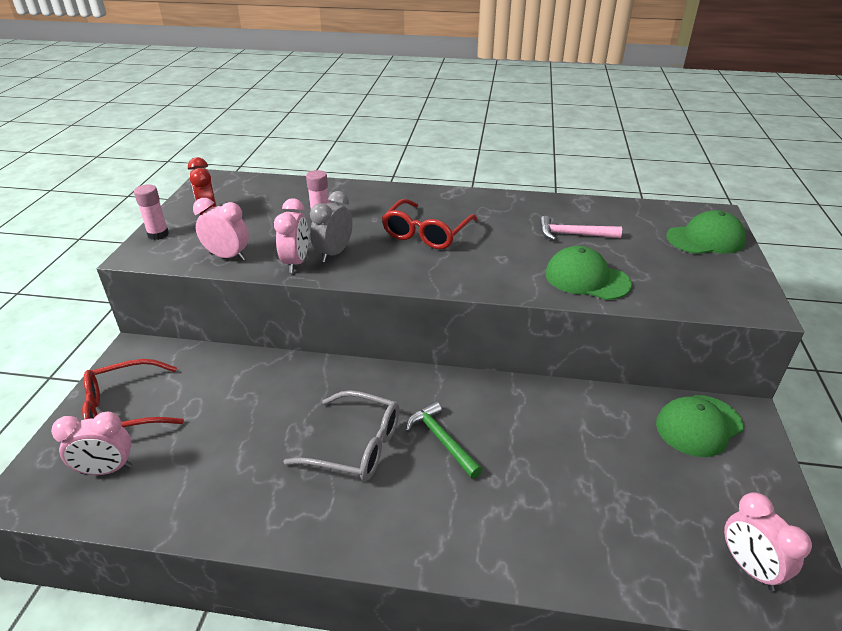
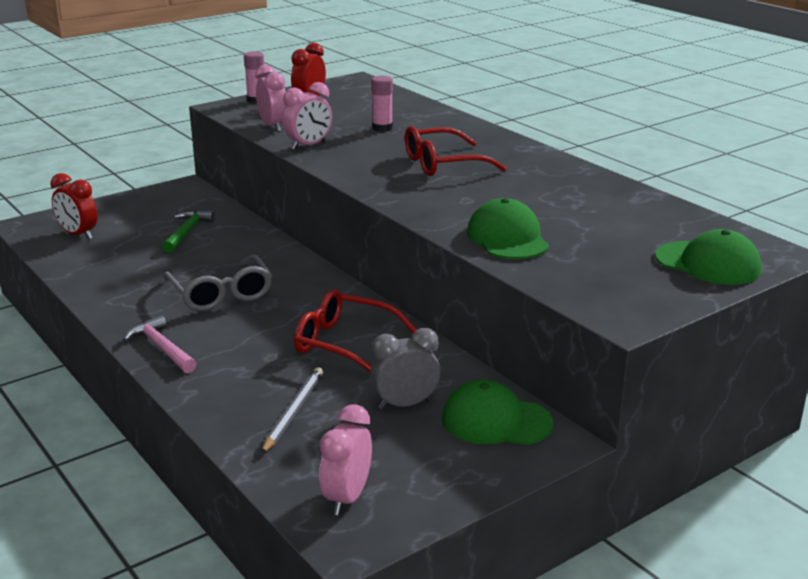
camera: 45 degrees right, 10 degrees down
pink clock [51,411,133,475] -> red clock [50,173,98,240]
red glasses [82,359,184,427] -> red glasses moved to [294,290,417,372]
grey clock [310,191,353,262] -> grey clock moved to [370,328,440,410]
green hammer [406,401,483,479] -> green hammer moved to [162,210,215,253]
pink hammer [539,216,622,241] -> pink hammer moved to [123,315,197,373]
none -> grey pencil [261,367,323,454]

